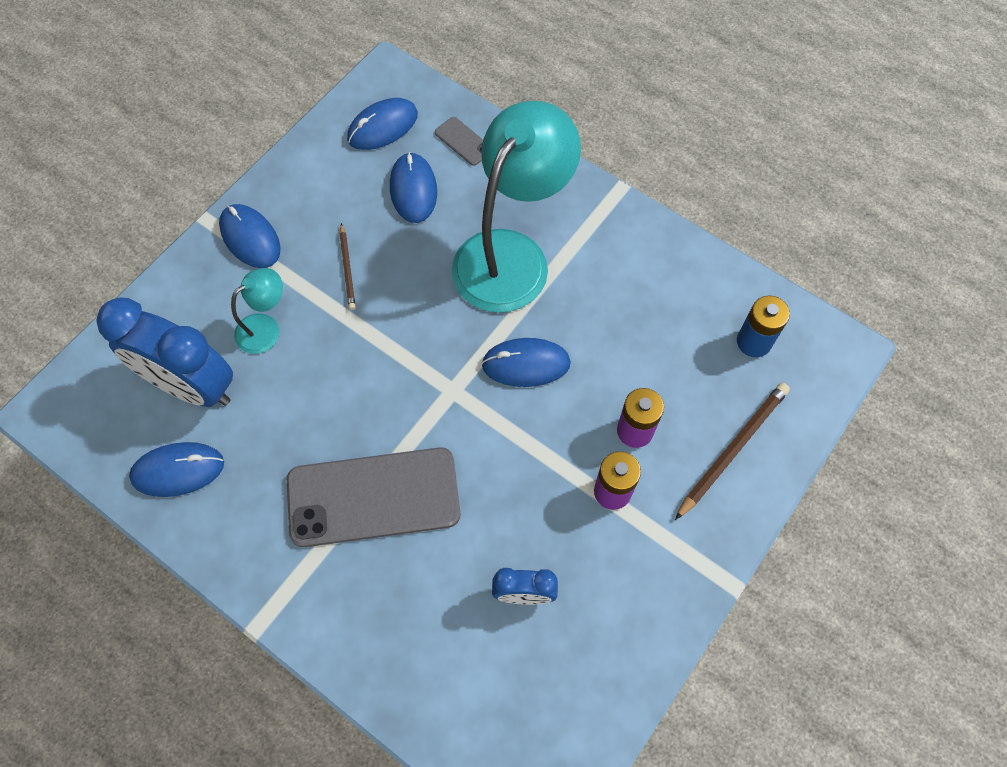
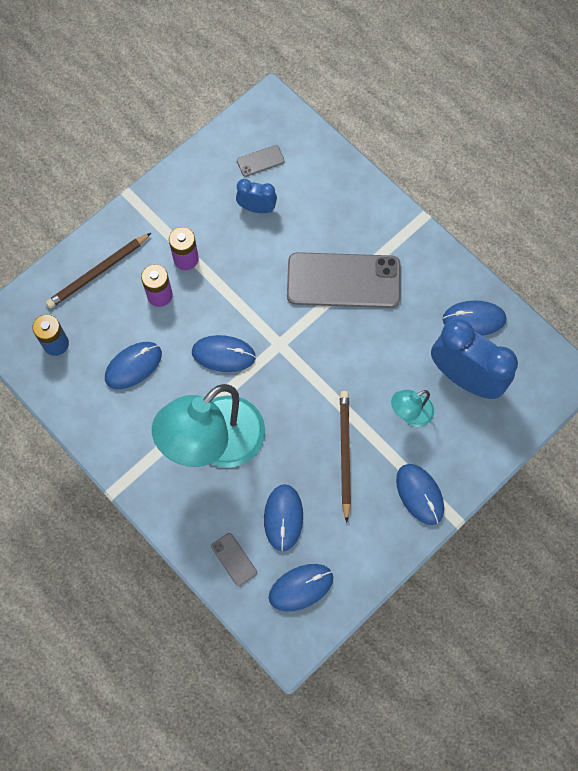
camera: 170 degrees left, 5 degrees up
brown pencil [339,223,356,310] -> brown pencil [340,391,351,523], size x1.71
none -> blue mouse [105,342,162,389]
none -> grey phone [237,145,285,177]

